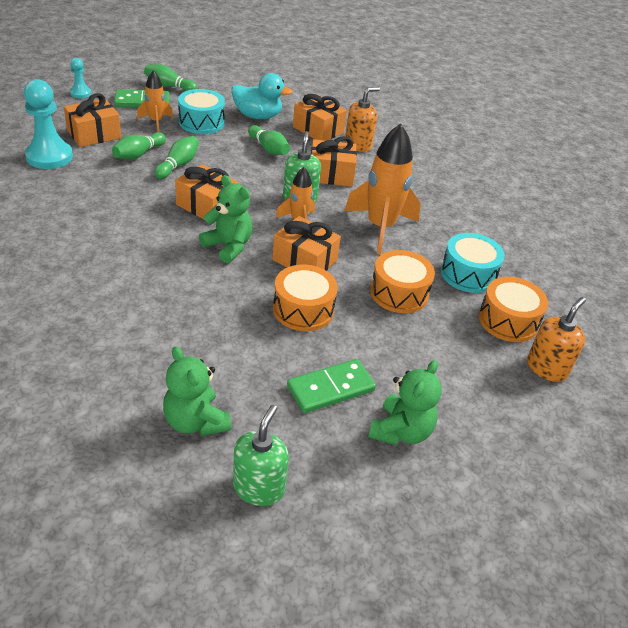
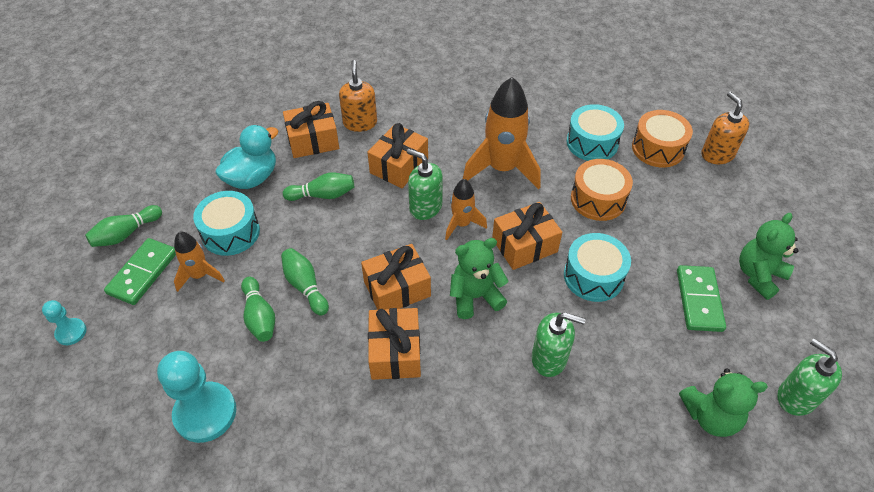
camera: 55 degrees left, 10 degrees up
orange gift [64,93,121,147] -> orange gift moved to [368,308,421,380]
orange drum [273,265,338,331] -> turquoise drum [564,233,631,302]
green teddy bear [368,360,442,445] -> green teddy bear turned 105 degrees counterclockwise [739,213,798,300]
none -> green soap dispenser [532,312,586,377]

